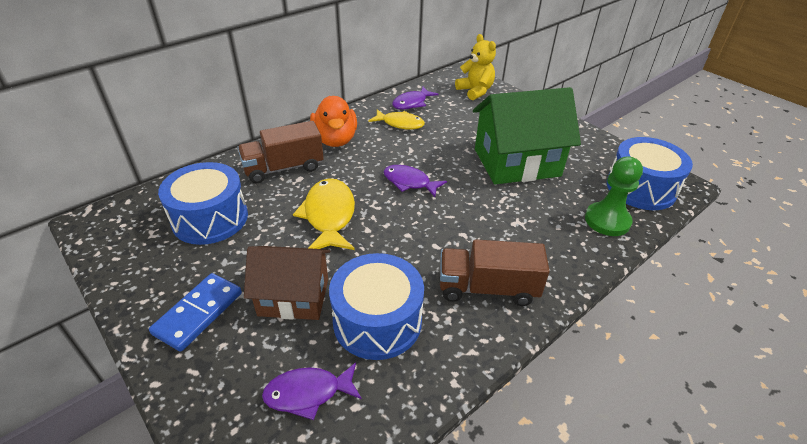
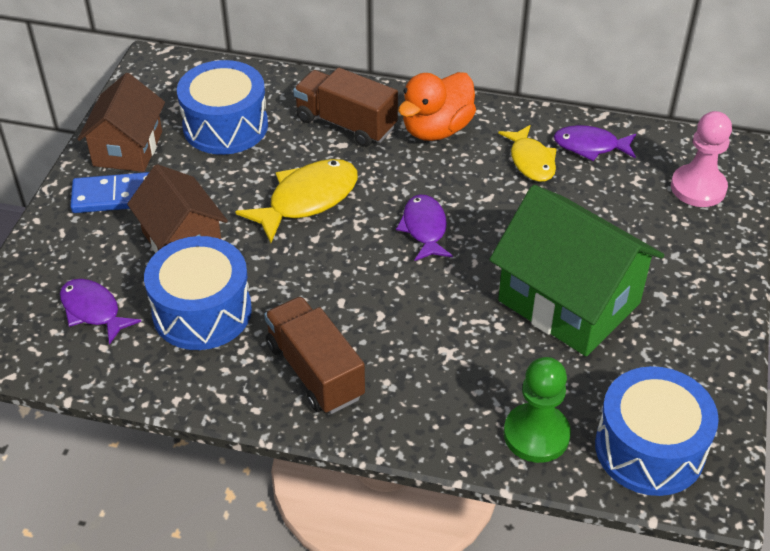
camera: 55 degrees right, 5 degrees up
yellow teddy bear [455,34,496,100] -> pink pawn [671,111,732,207]
none -> brown house [77,73,165,172]

